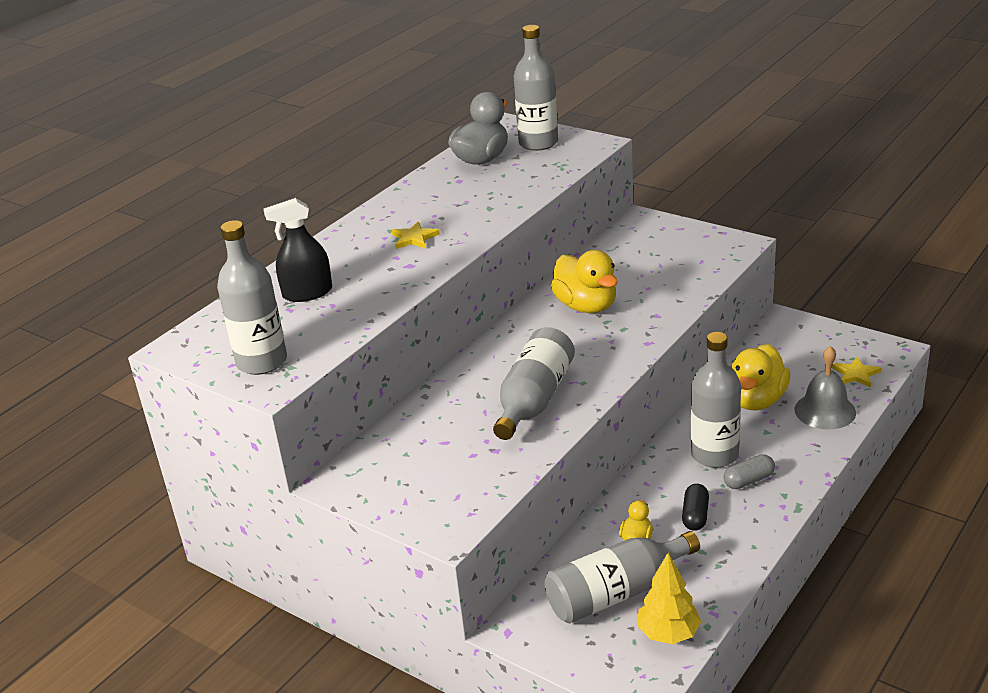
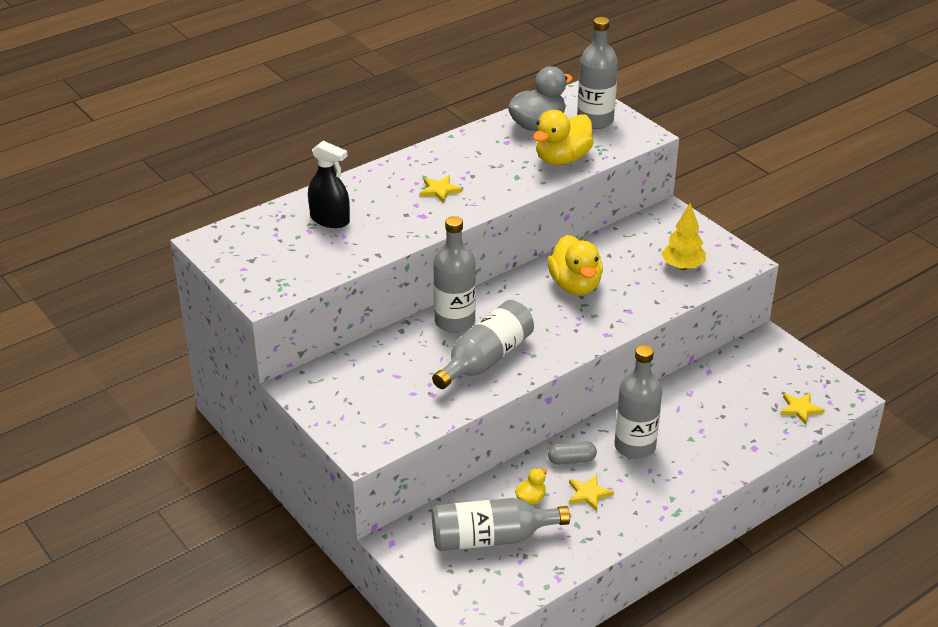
camera: 15 degrees right, 5 degrees up
grey bottle [217,220,287,375] -> grey bottle moved to [433,216,476,333]
black spray bottle [263,198,332,302] -> black spray bottle turned 150 degrees counterclockwise [308,141,350,228]
yellow tree [637,553,701,644] -> yellow tree moved to [661,203,706,270]
black capsule [682,484,709,531] -> yellow star [569,474,614,511]
grey capsule [724,454,775,489] -> grey capsule moved to [548,441,597,465]
yellow duck [731,344,790,410] -> yellow duck moved to [533,110,594,165]
grey bell [795,346,856,430] -> none

